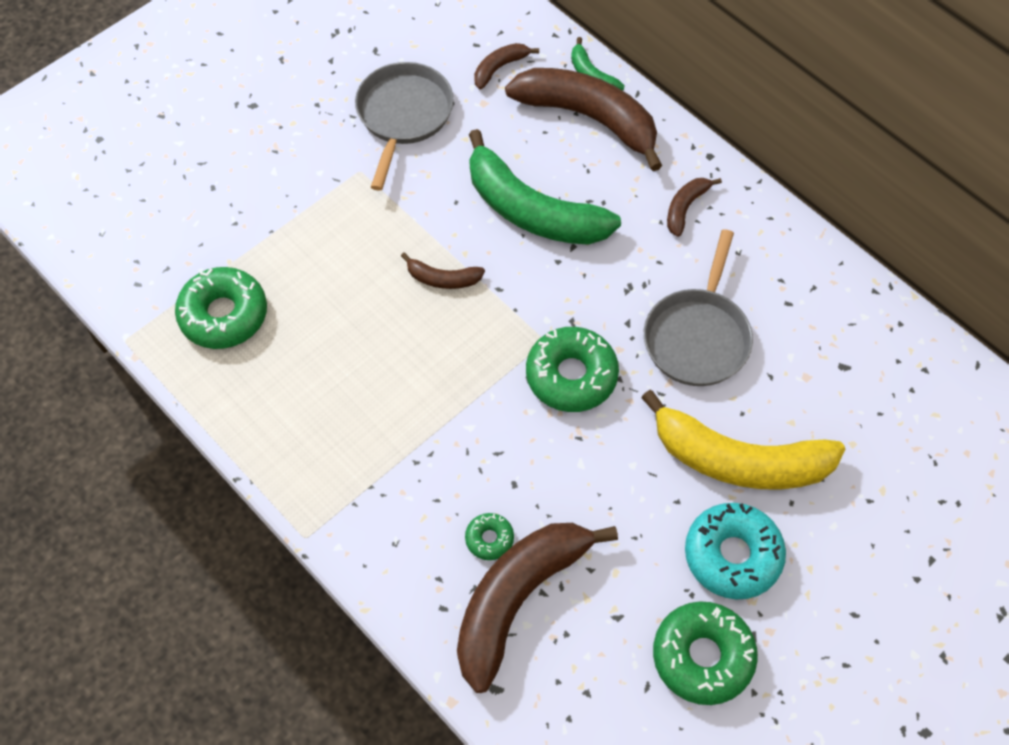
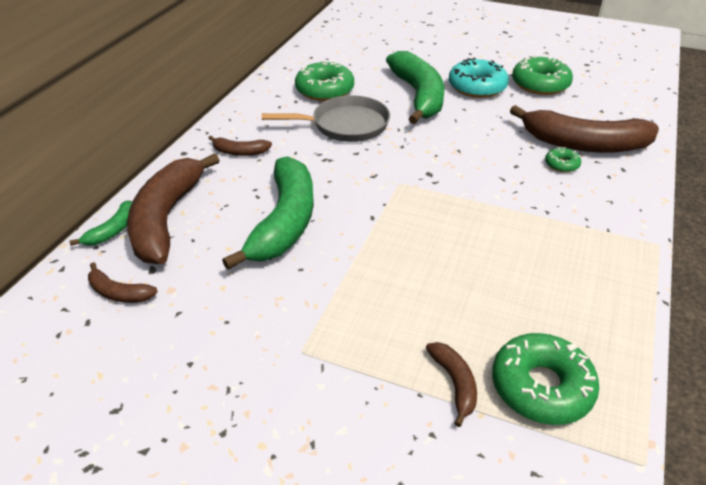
camera: 115 degrees left, 20 degrees down
grey pan [355,62,454,191] -> none
brown banana [401,252,485,289] -> brown banana moved to [426,342,477,427]
green donut [526,327,619,412] -> green donut moved to [295,61,354,101]
yellow banana [641,390,845,489] -> green banana [386,51,444,124]

